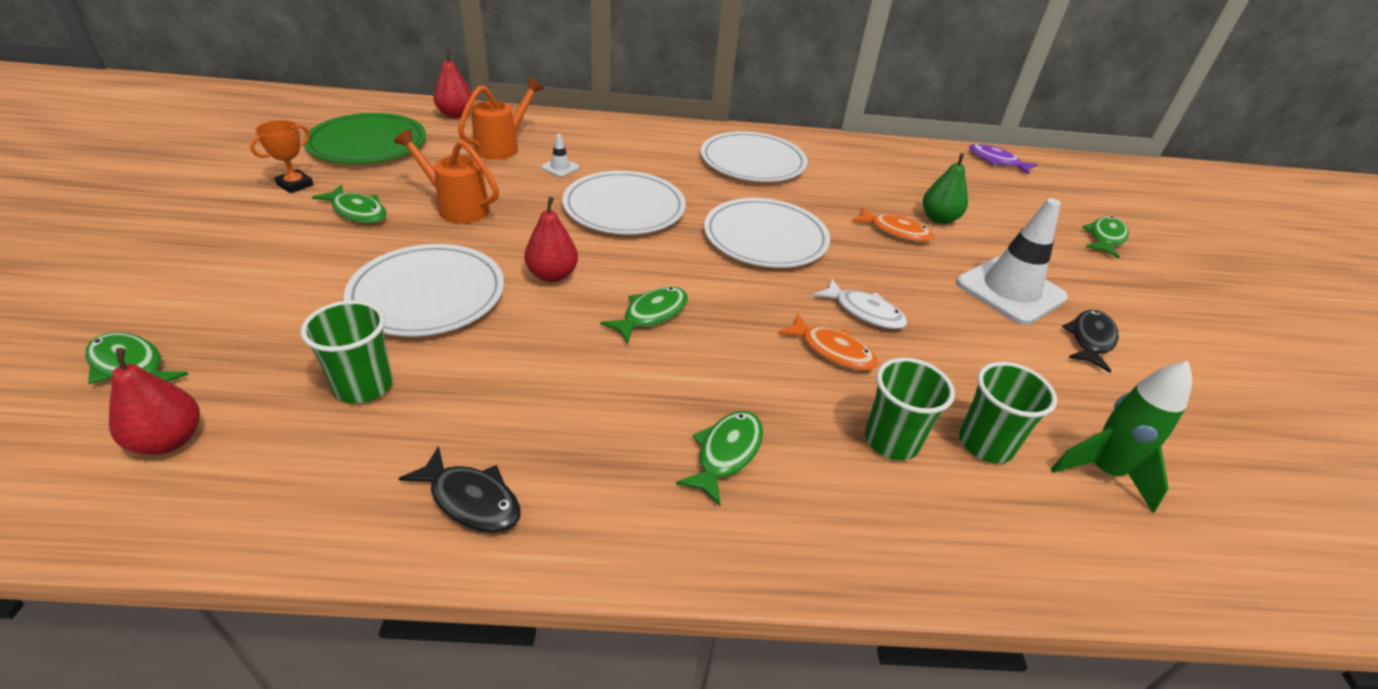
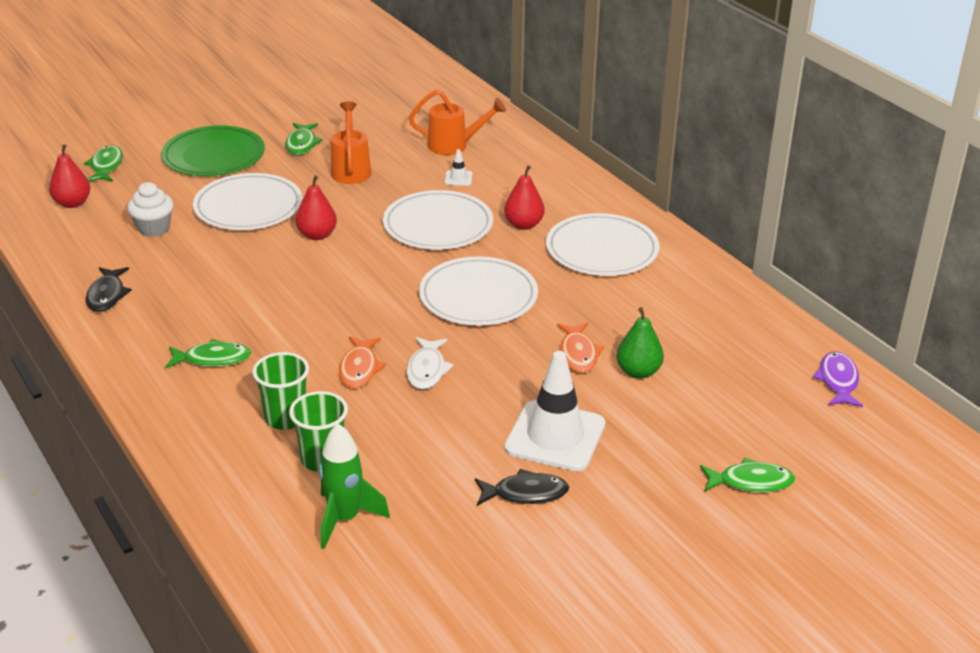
camera: 60 degrees right, 5 degrees down
orange trophy [250,120,314,193] -> none
green cup [301,300,393,404] -> white cupcake [127,182,173,237]
green plate [304,113,426,164] -> green plate moved to [161,125,265,176]
red pear [433,49,472,118] -> red pear moved to [504,165,545,230]
green fish [600,287,688,344] -> none

